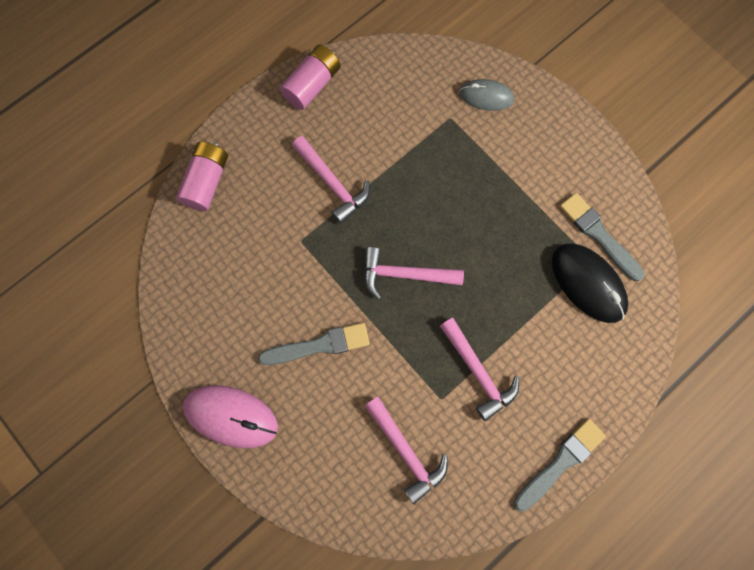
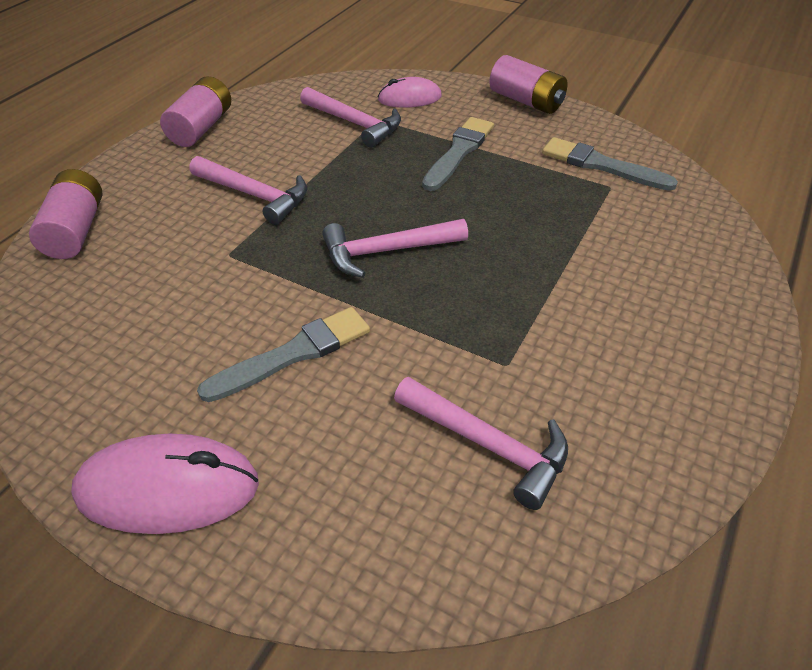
camera: 20 degrees left, 30 degrees down
pink hammer [440,318,519,421] -> pink hammer moved to [300,87,401,148]
grey mouse [459,79,514,111] -> pink mouse [378,77,442,108]
grey brush [514,419,606,512] -> grey brush moved to [422,117,494,191]
black mouse [552,243,629,323] -> none
none -> pink battery [489,55,568,114]

